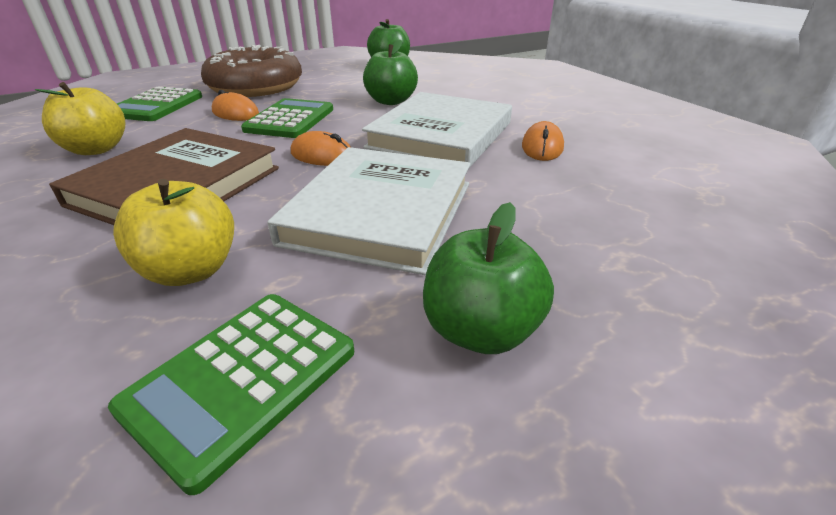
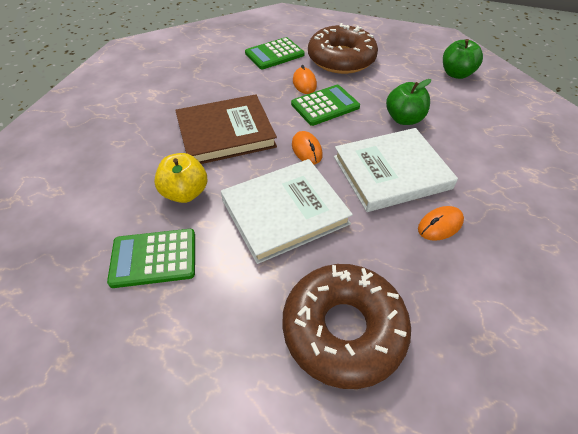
camera: 45 degrees right, 15 degrees up
yellow apple [35,82,126,155] -> none
green apple [423,202,554,354] -> none
none -> brown donut [282,264,411,389]

